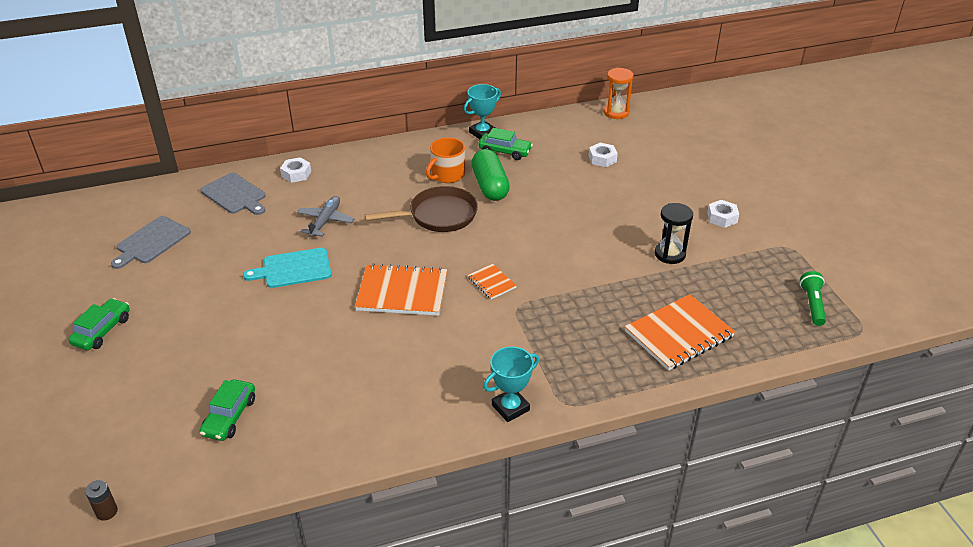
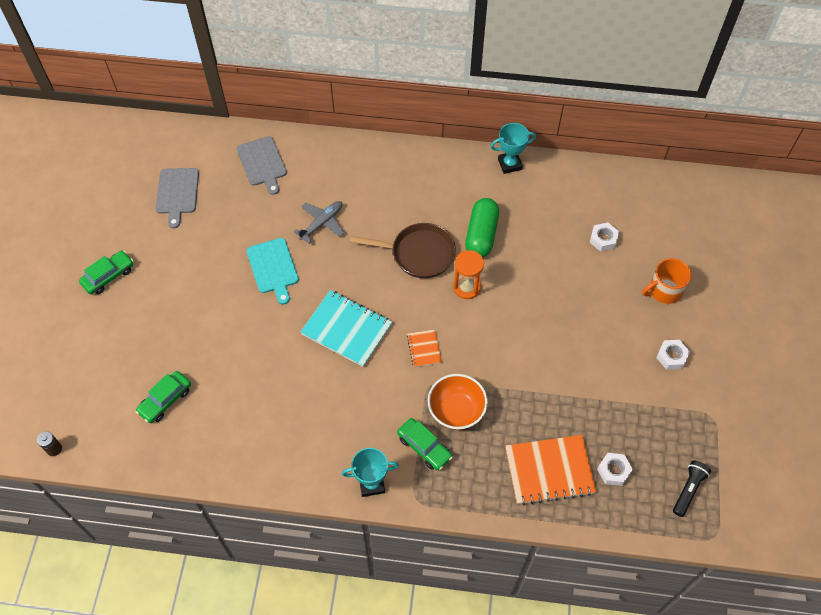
camera: 25 degrees right, 20 degrees up
grey cutting board [111,216,191,269] -> grey cutting board turned 60 degrees counterclockwise [156,168,199,228]
turquoise cutting board [243,248,331,288] -> turquoise cutting board turned 120 degrees counterclockwise [247,238,299,304]
white nut [280,157,311,183] -> white nut moved to [597,453,633,486]
orange notebook [355,264,447,316] -> turquoise notebook [300,290,392,367]
orange mug [426,138,465,183] -> orange mug moved to [642,258,691,304]
green car [478,128,533,160] -> green car moved to [397,418,453,471]
orange hourglass [604,67,634,119] -> orange hourglass moved to [453,250,484,299]
black hourglass [655,203,693,264] -> none
green flashlight [800,271,826,326] -> black flashlight [673,460,711,517]
none -> orange bowl [428,374,488,430]

